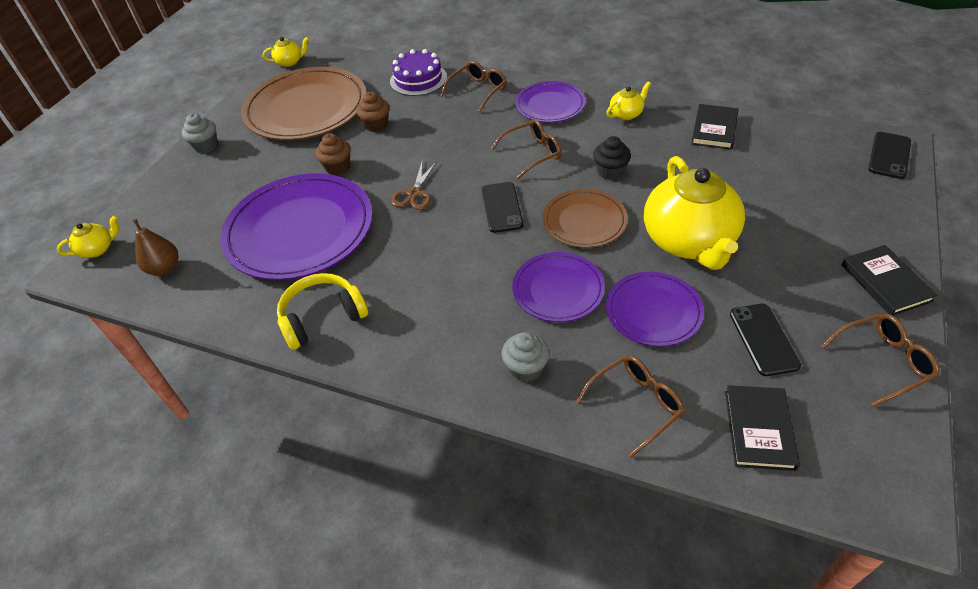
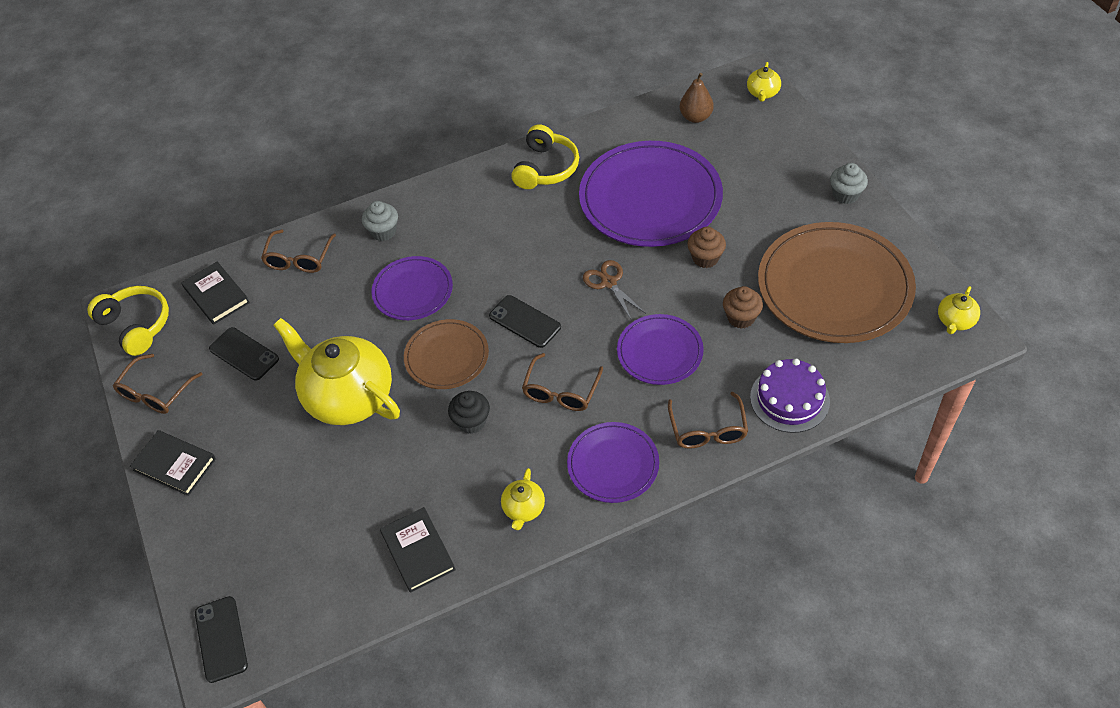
camera: 135 degrees right, 5 degrees up
purple plate [606,272,704,347] -> purple plate moved to [617,314,704,385]
none -> yellow headphones [88,286,169,356]

